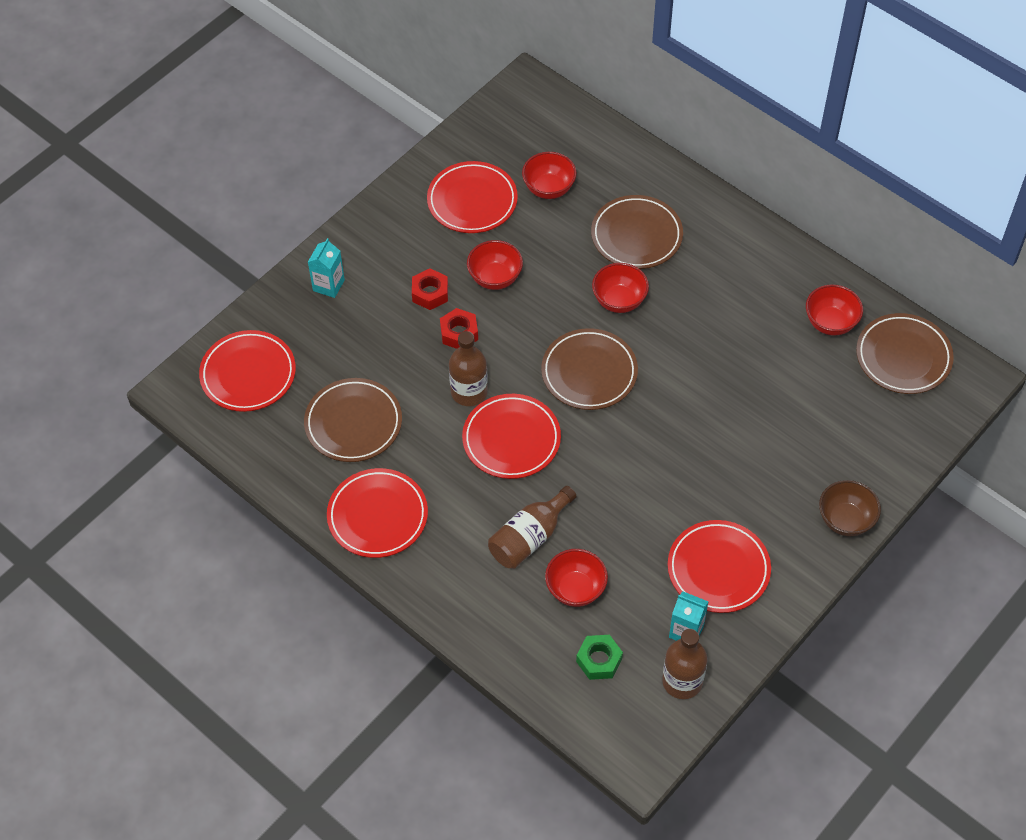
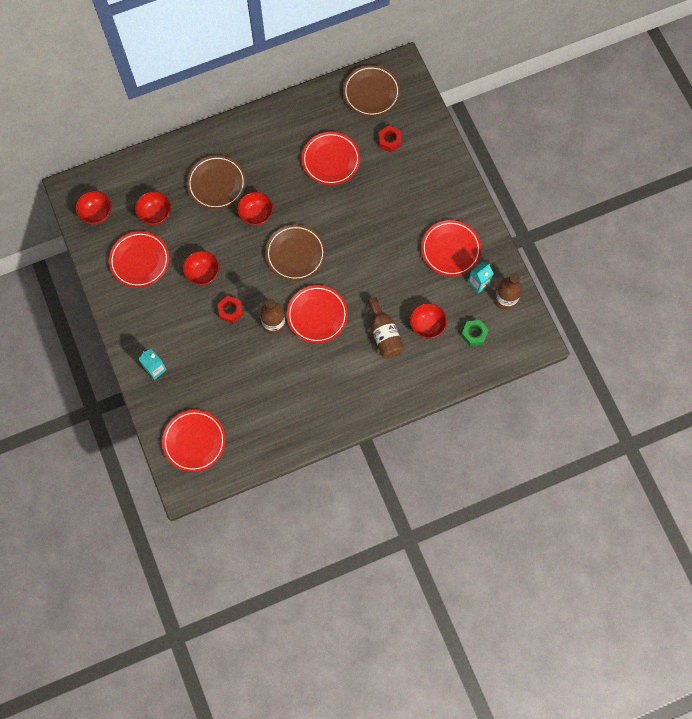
camera: 65 degrees left, 15 degrees up
brown plate [304,378,402,462] -> none
red plate [327,468,428,558] -> red plate moved to [302,132,360,185]
red nut [412,268,448,310] -> red nut moved to [379,125,402,152]
red bowl [806,284,863,336] -> red bowl moved to [76,191,112,225]
brown bowl [819,480,881,536] -> none

